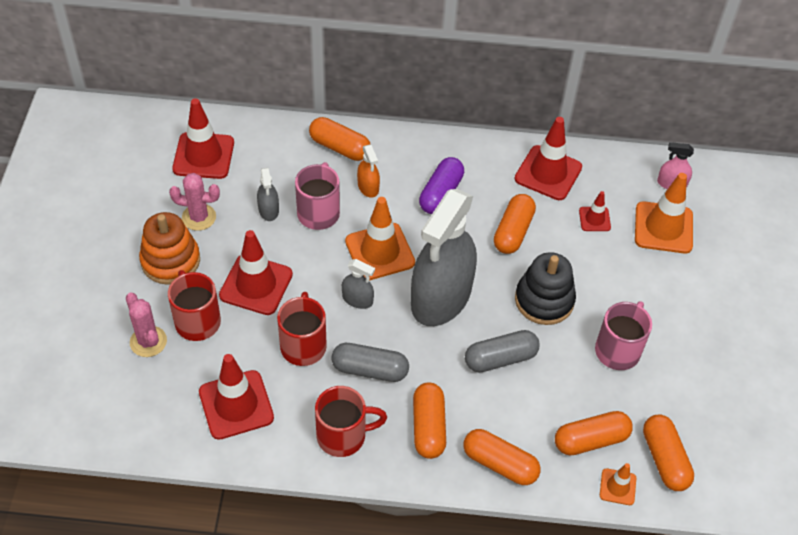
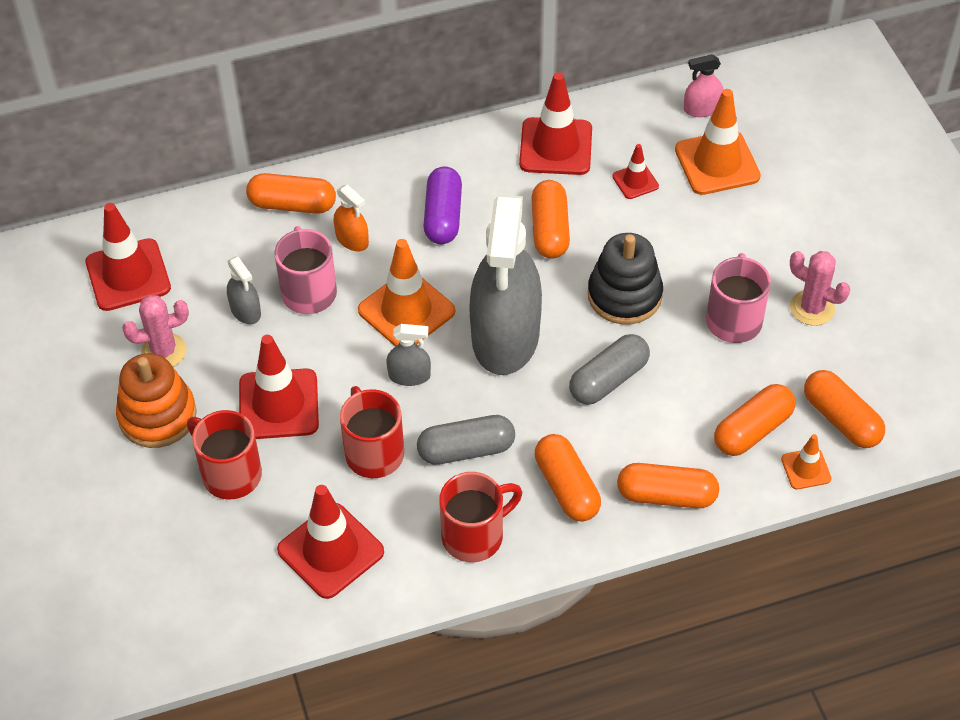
camera: 20 degrees left, 0 degrees up
pink cactus [126,293,167,357] -> pink cactus moved to [790,251,850,326]

